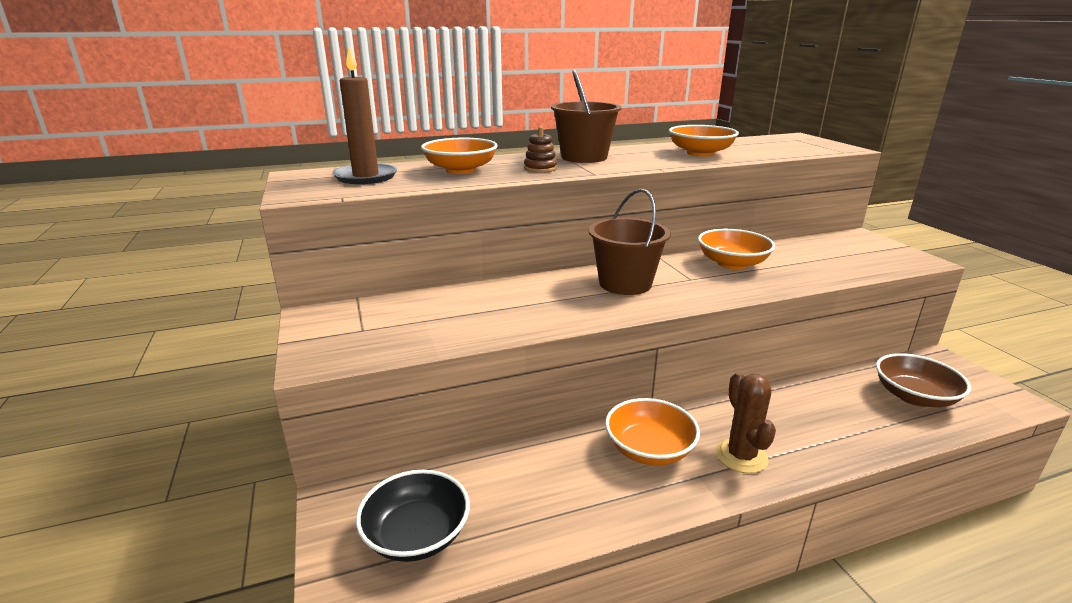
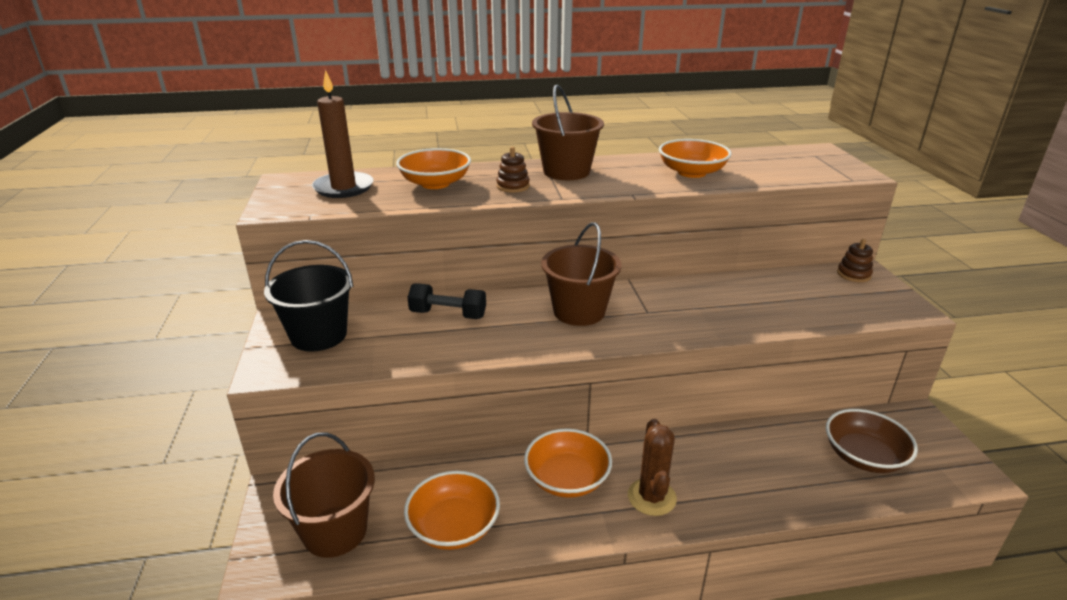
camera: 10 degrees right, 5 degrees up
black bowl [356,470,470,562] -> brown bucket [273,432,375,558]
orange bowl [698,229,775,269] -> orange bowl moved to [404,471,500,550]
none -> black bucket [264,240,353,352]
none -> black dumbbell [407,283,486,319]
none -> brown stacking toy [837,239,873,282]

